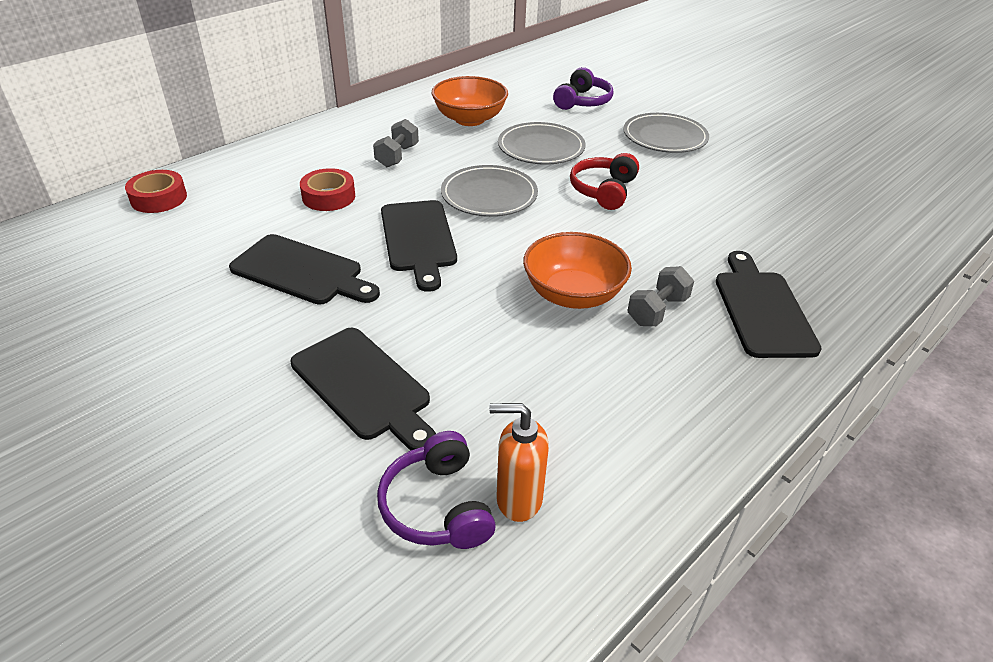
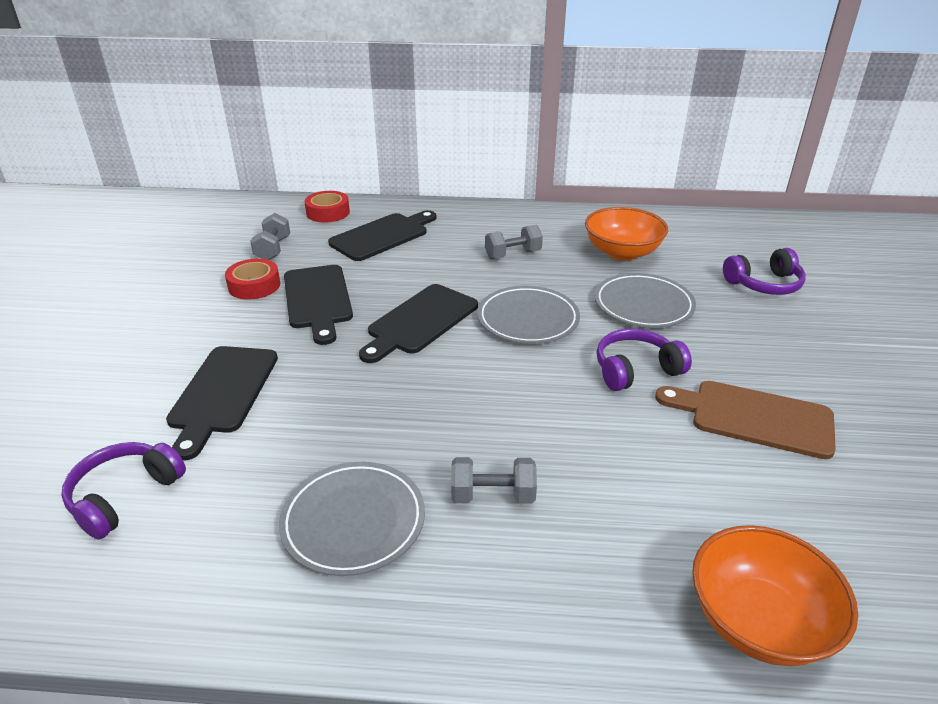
camera: 50 degrees right, 5 degrees down
red tape [300,168,355,211] -> red tape moved to [225,258,280,300]
orange soap dispenser [489,403,549,522] -> none
orange bowl [523,232,632,309] -> orange bowl moved to [692,525,858,666]
red headphones [570,153,639,210] -> purple headphones [597,329,692,391]
grey plate [623,113,709,153] -> grey plate moved to [279,462,425,576]
black cutting board [716,251,822,358] -> black cutting board moved to [328,210,436,261]
none -> grey dumbbell [250,213,290,260]
none -> brown cutting board [655,381,836,459]

